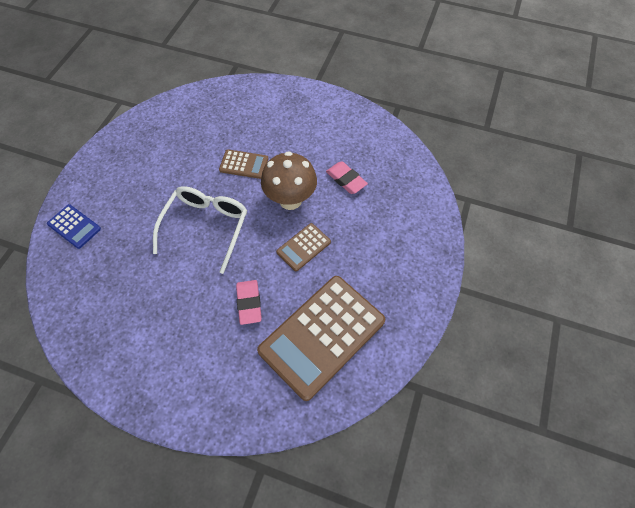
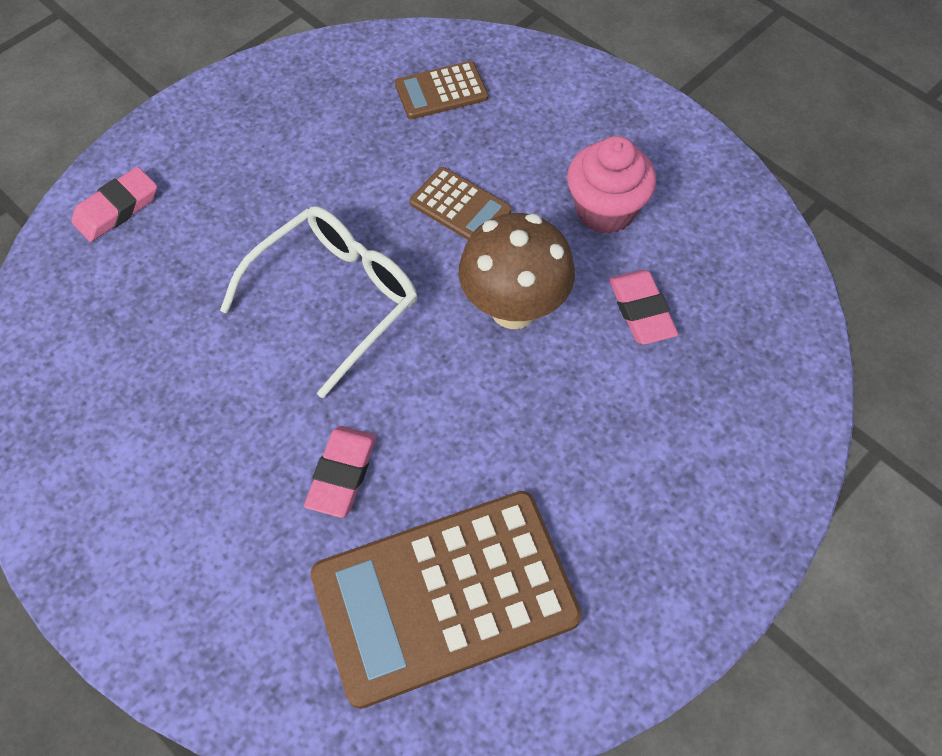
camera: 25 degrees right, 0 degrees up
blue calculator [47,204,101,249] -> pink eraser [71,167,157,242]
brown calculator [276,223,331,271] -> brown calculator moved to [395,61,488,119]
none -> pink cupcake [567,136,656,234]

